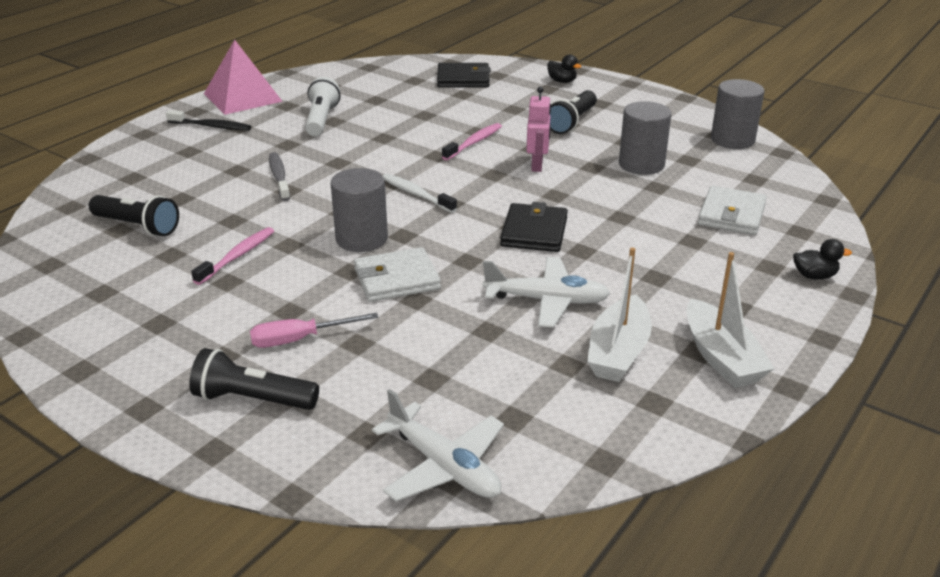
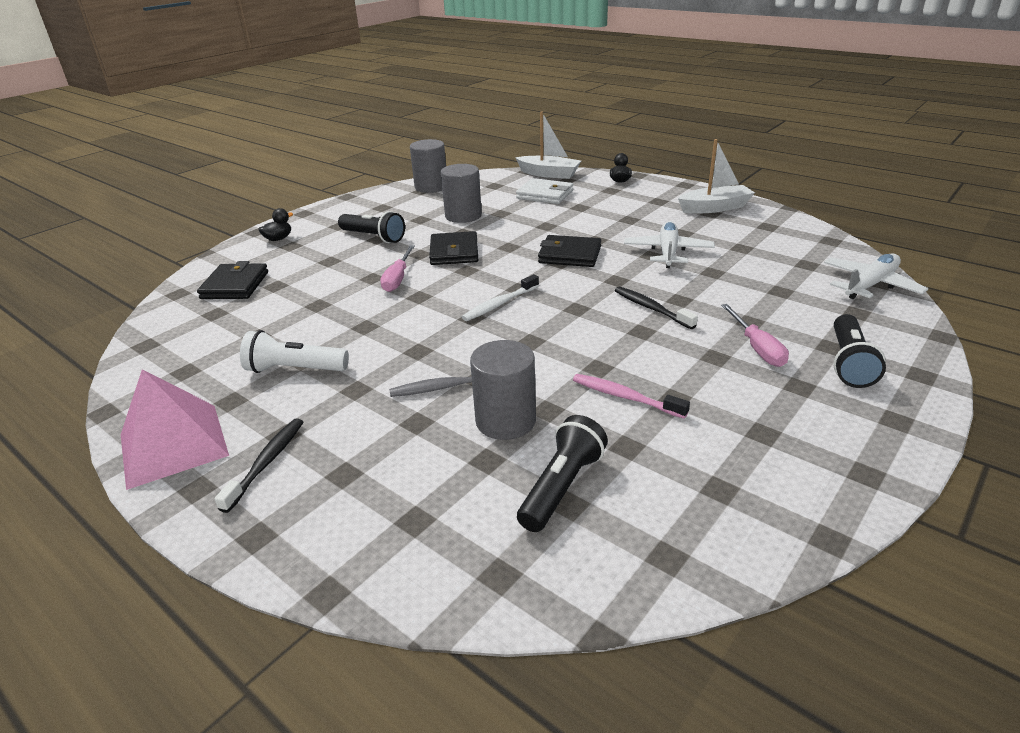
camera: 85 degrees left, 0 degrees up
grey cylinder [330,168,388,252] -> grey cylinder moved to [470,340,536,440]
white wallet [354,247,441,302] -> black toothbrush [615,287,698,329]
pink toothbrush [442,123,502,160] -> pink screwdriver [380,245,415,292]
pink robot [526,87,551,172] -> black wallet [429,231,478,265]
white boat [587,247,652,382] -> white boat moved to [515,111,581,179]

